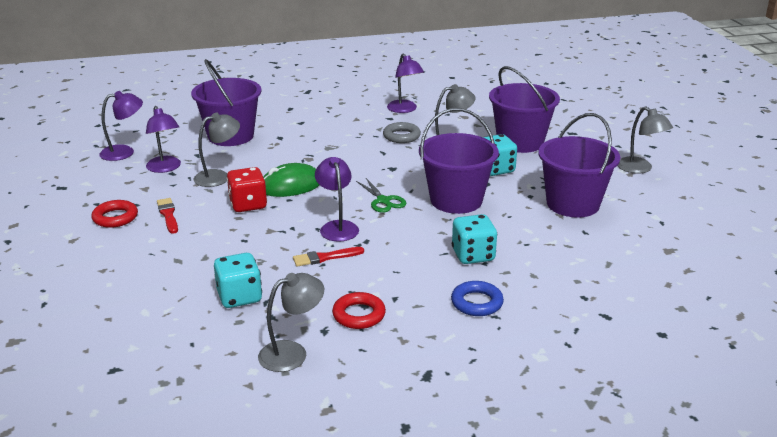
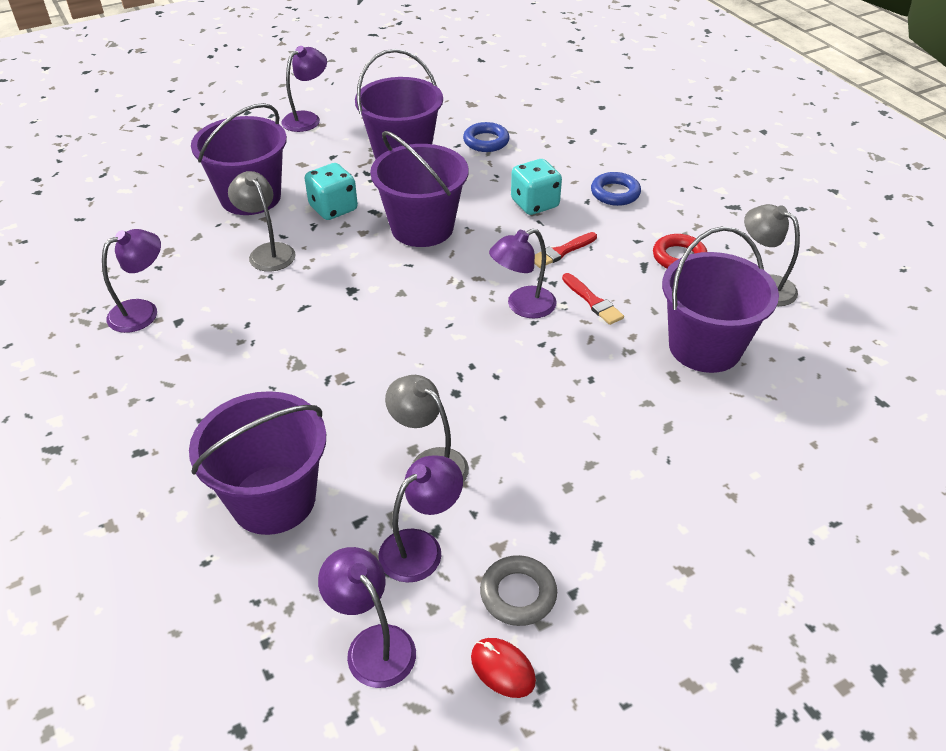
camera: 105 degrees left, 15 degrees up
red ring [92,200,138,228] -> none
red brush [157,198,178,234] -> red brush moved to [534,232,597,268]
turquoise dice [214,253,262,308] -> purple bucket [662,226,779,373]
red dice [227,167,267,212] -> none
green mouse [263,163,319,197] -> none
green scissors [356,178,407,213] -> none
grey ring [383,122,421,143] -> grey ring moved to [480,555,557,626]
grey lamp [617,107,673,174] -> purple lamp [281,46,327,132]
none -> blue ring [463,122,510,152]
none -> red mouse [471,638,536,698]

